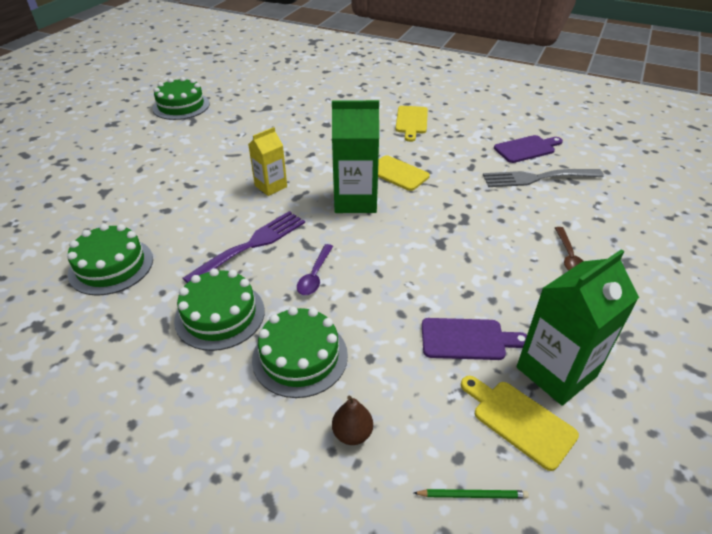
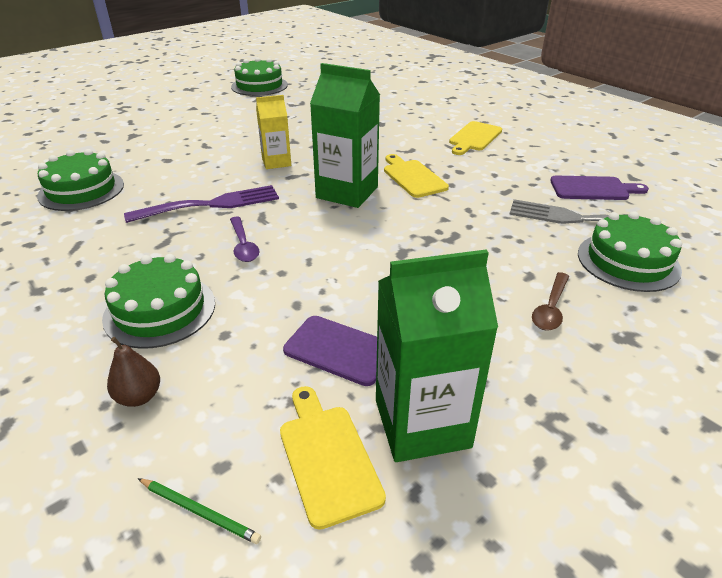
camera: 25 degrees right, 5 degrees down
green cake [174,268,265,351] -> green cake moved to [578,211,682,292]
purple spoon [297,244,333,295] -> purple spoon turned 60 degrees counterclockwise [230,217,259,262]

